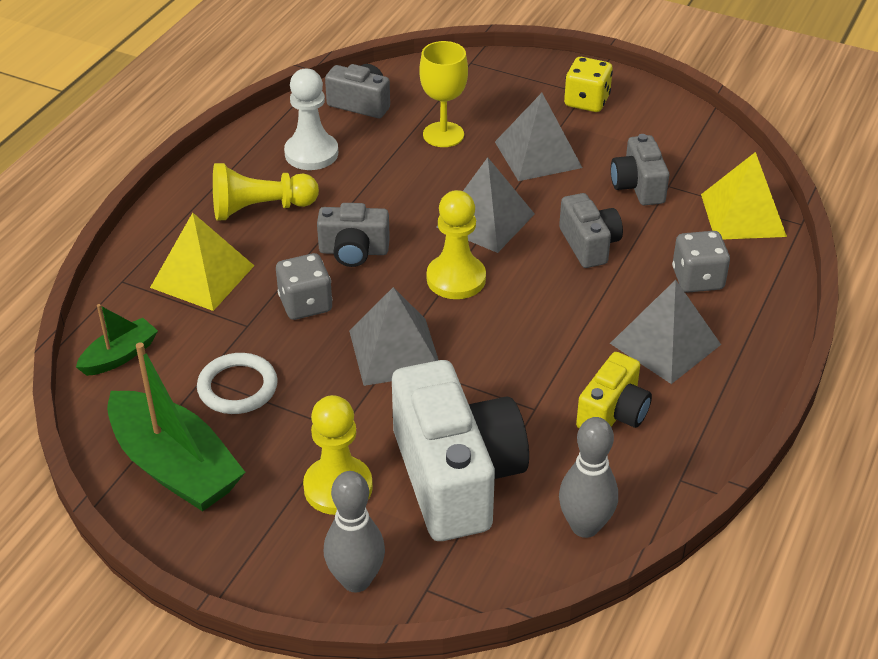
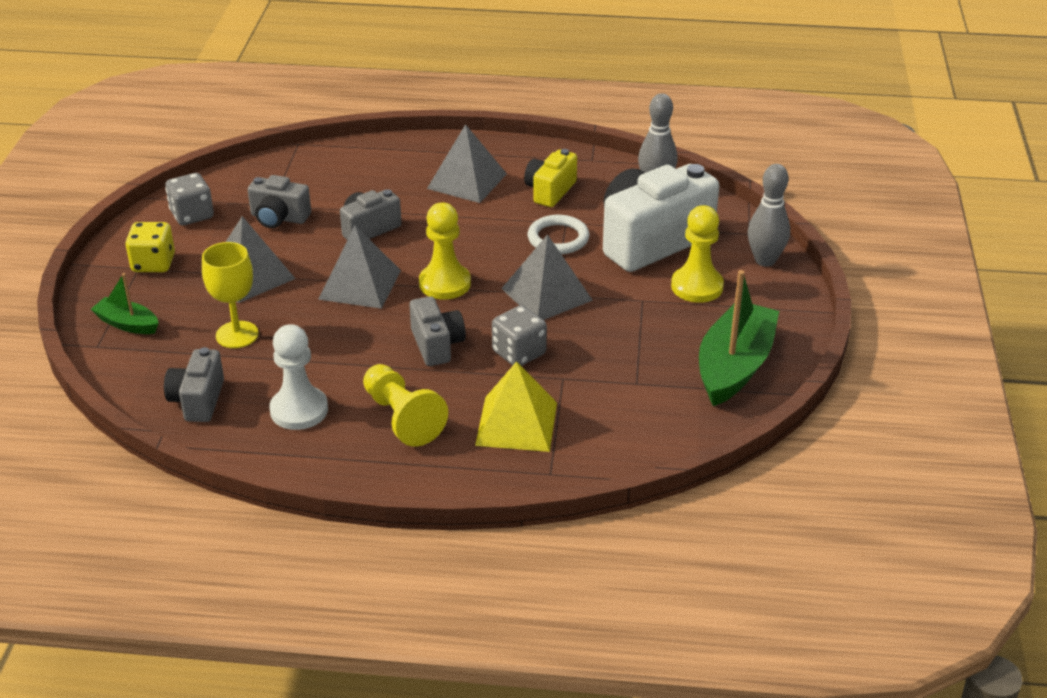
camera: 110 degrees left, 5 degrees down
green boat [76,304,158,376] -> green boat moved to [91,273,159,334]
white ring [197,353,278,414] -> white ring moved to [528,215,589,254]
yellow camera [576,352,652,428] -> yellow camera turned 75 degrees counterclockwise [524,149,577,207]
grey camera [611,134,669,205] -> grey camera turned 45 degrees clockwise [248,175,311,228]
grey dice [672,231,730,292] -> grey dice moved to [165,173,214,225]
yellow pyramid [701,152,787,239] -> none

